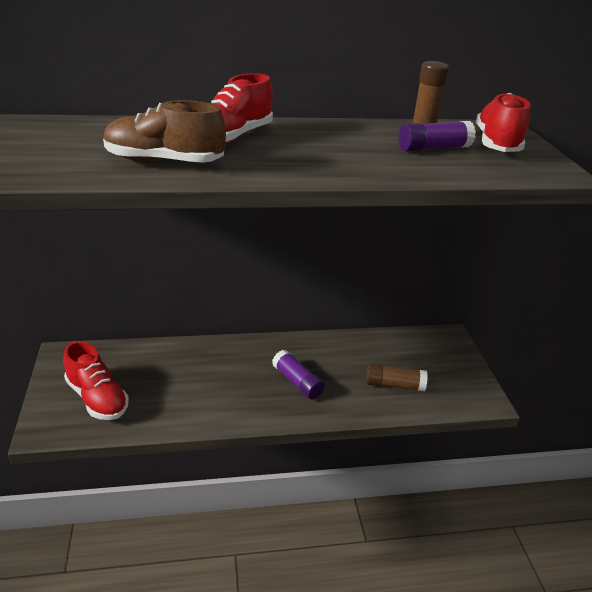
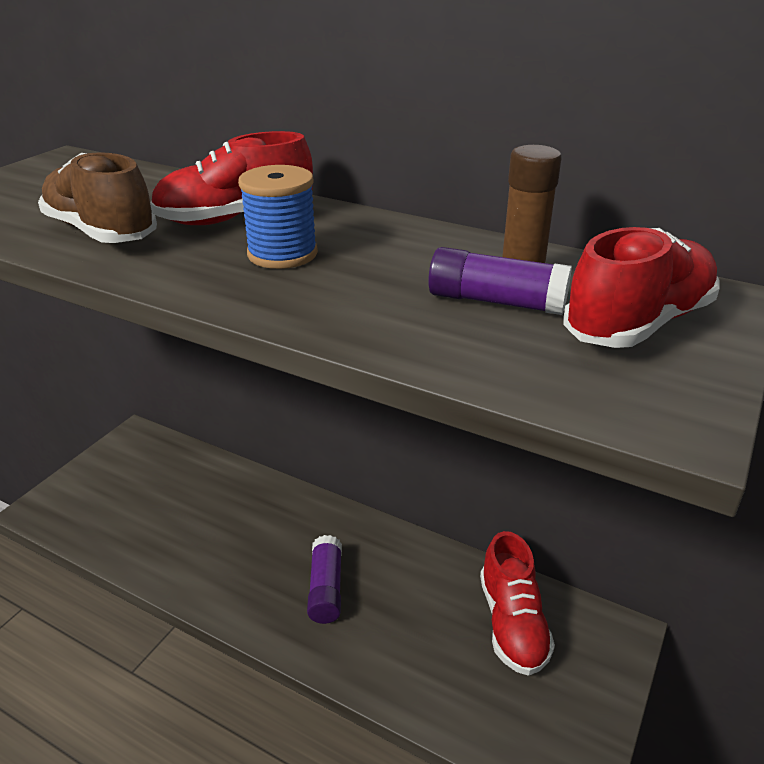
camera: 40 degrees right, 0 degrees up
red shoe [63,341,129,420] -> red shoe moved to [480,531,555,676]
brown glue stick [366,363,428,391] -> none
none -> blue spool [238,165,318,269]

